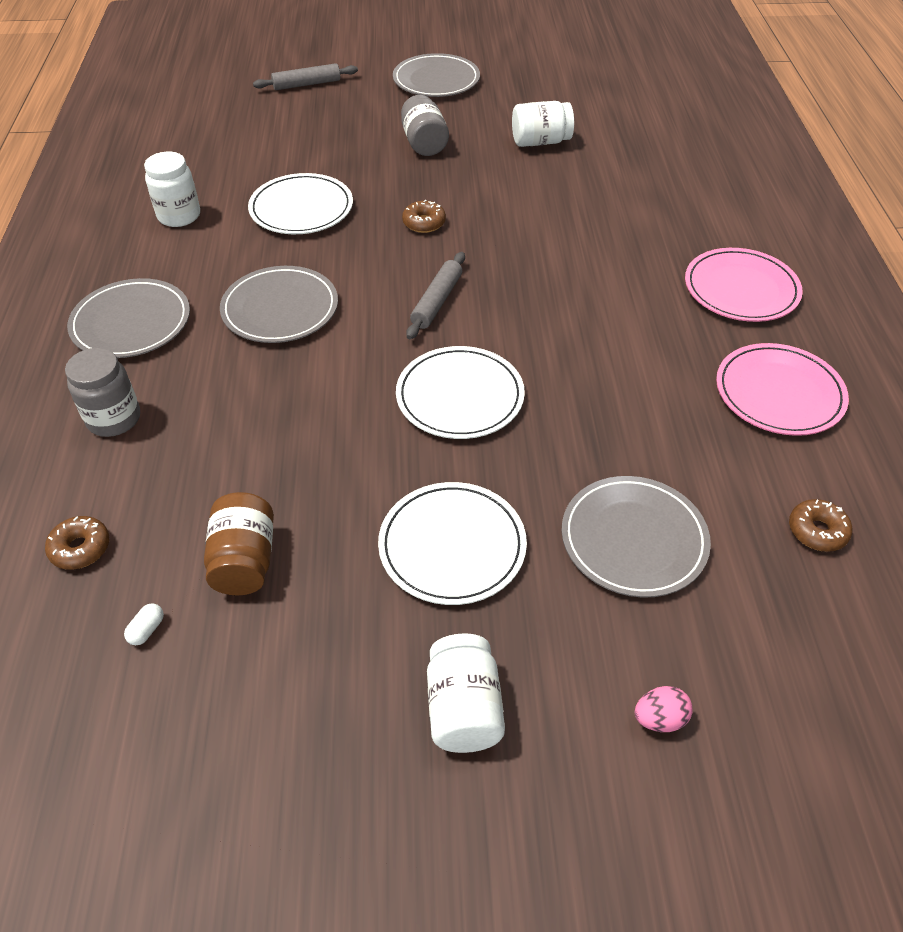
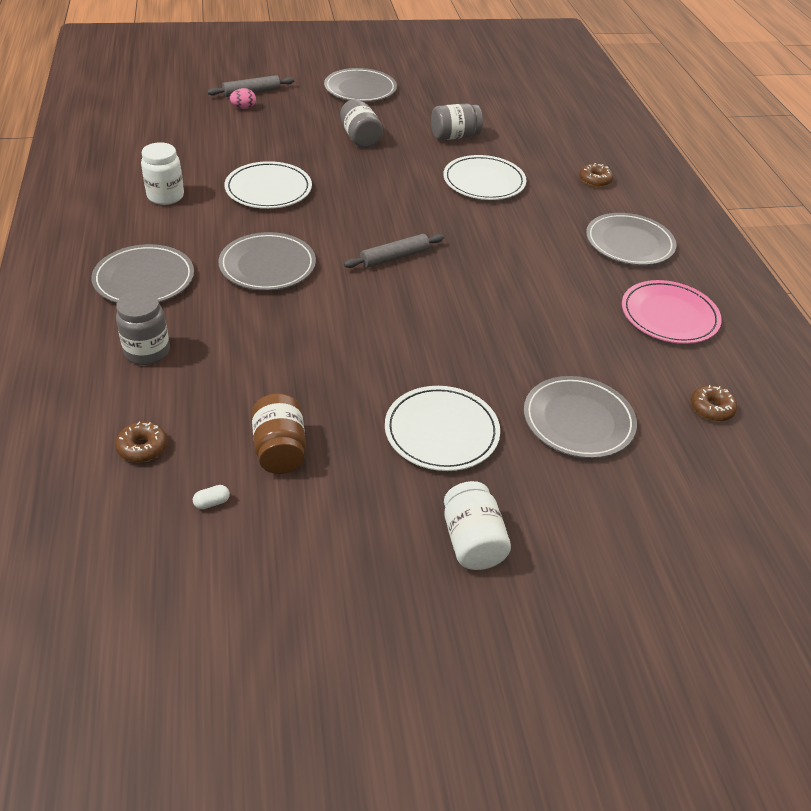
camera: 10 degrees left, 5 degrees down
white capsule [124,603,164,645] -> white capsule turned 45 degrees clockwise [193,485,230,509]
white plate [396,346,525,439] -> white plate moved to [443,155,527,200]
brown donut [402,200,446,233] -> brown donut moved to [579,163,613,187]
grey rolling pin [406,252,465,339] -> grey rolling pin turned 45 degrees clockwise [344,234,444,268]
white jar [512,101,574,147] -> grey jar [431,103,483,140]
pink egg [635,686,693,732] -> pink egg moved to [230,88,256,109]
pink plate [685,248,803,322] -> grey plate [586,213,676,265]

